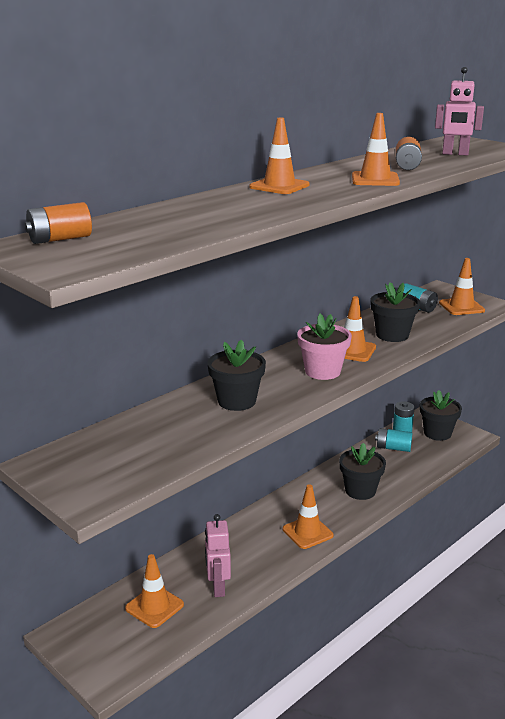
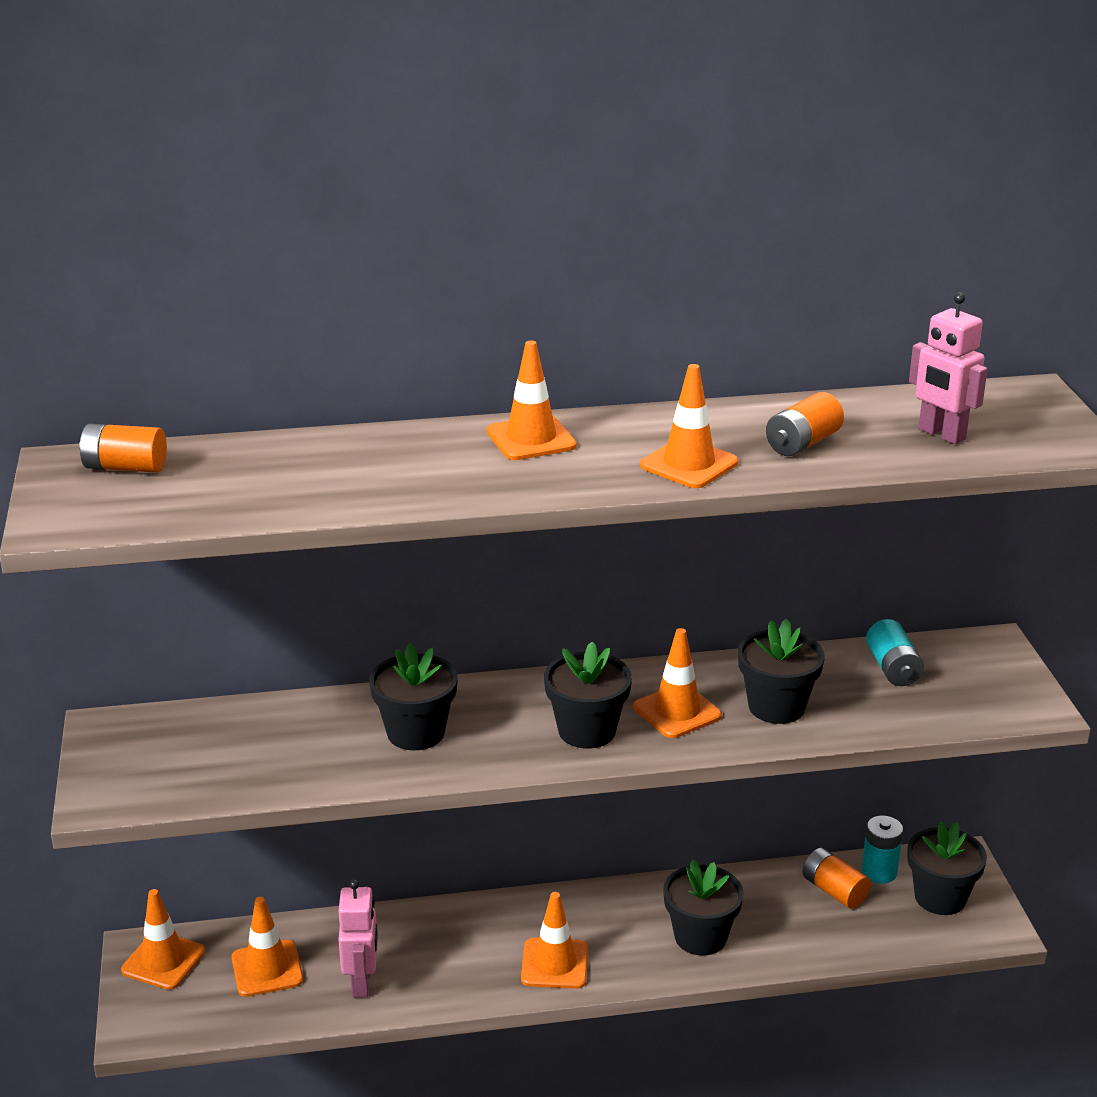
camera: 35 degrees right, 5 degrees up
pink robot [205,514,231,597] -> pink robot turned 150 degrees clockwise [338,879,378,998]
pink flower pot [297,314,352,380] -> black flower pot [544,641,632,748]
turquoise battery [375,428,412,452] -> orange battery [802,848,871,909]
orange traffic cone [439,258,485,315] -> orange traffic cone moved to [121,889,205,990]

